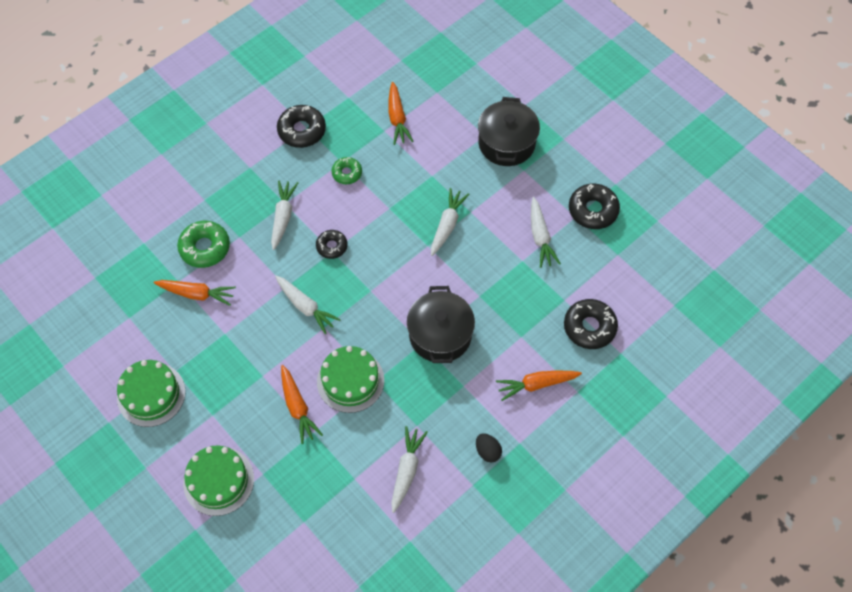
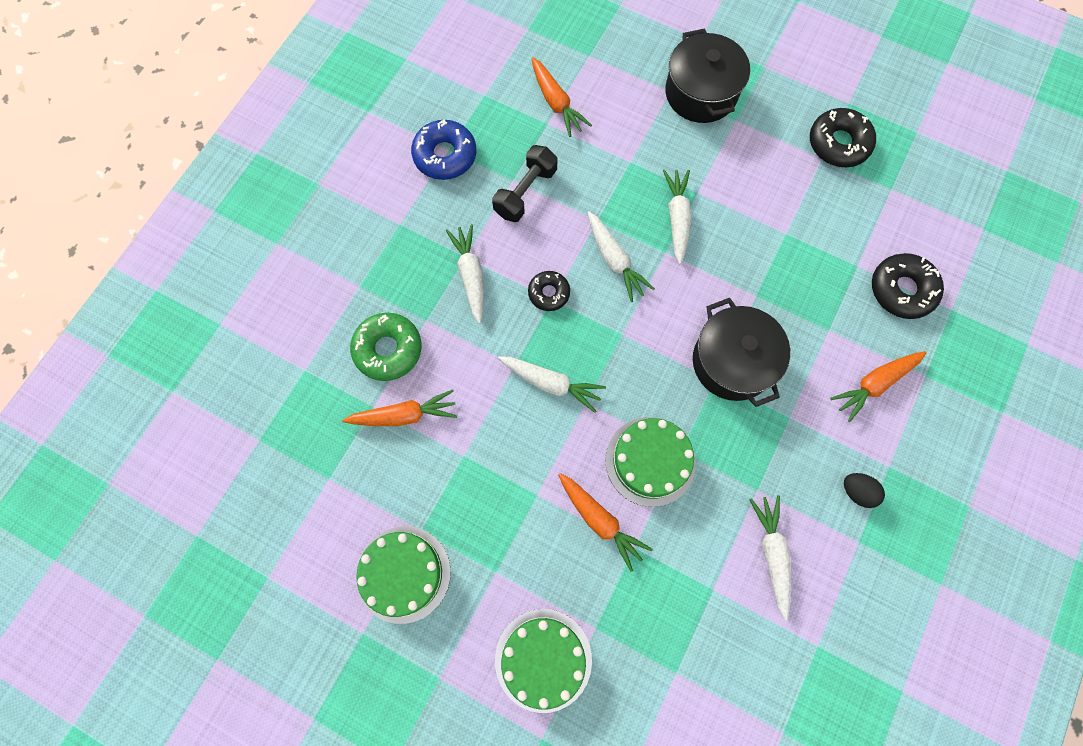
camera: 20 degrees left, 10 degrees up
black donut [277,105,326,148] -> blue donut [411,120,476,180]
green donut [331,157,362,184] -> black dumbbell [492,145,557,222]
white carrot [531,197,561,268] -> white carrot moved to [587,211,655,302]

